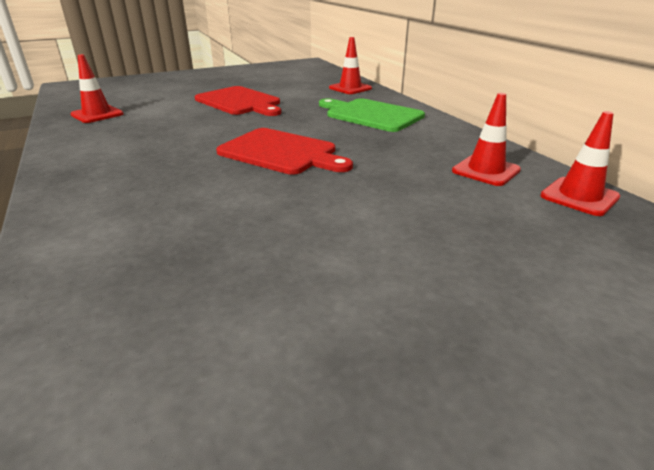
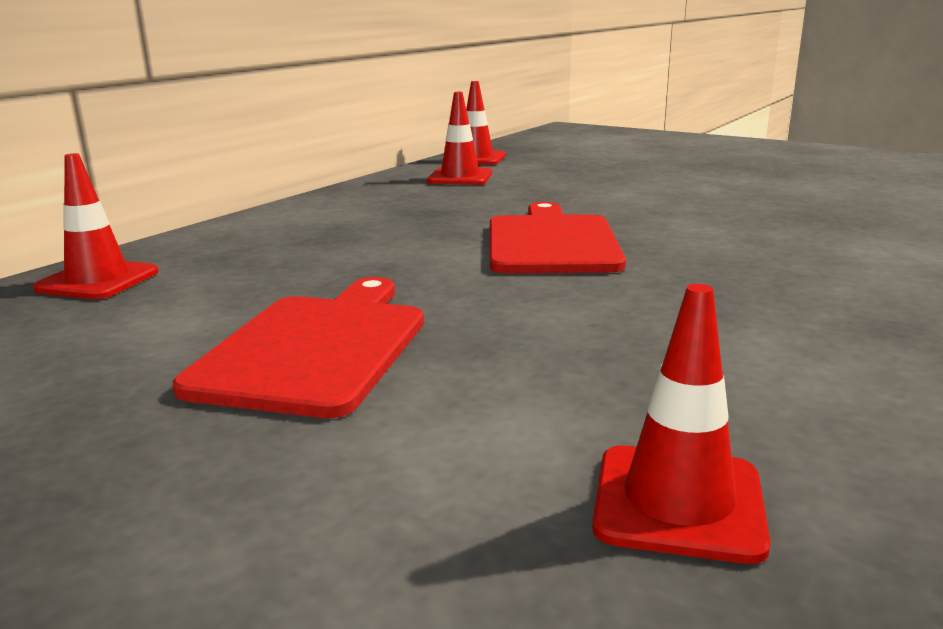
camera: 120 degrees left, 10 degrees down
green cutting board [319,98,425,132] -> none

